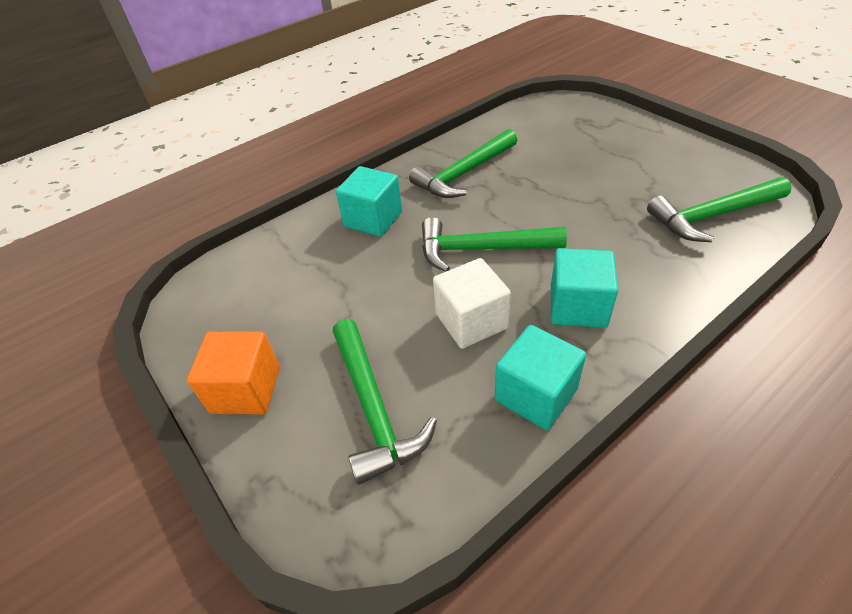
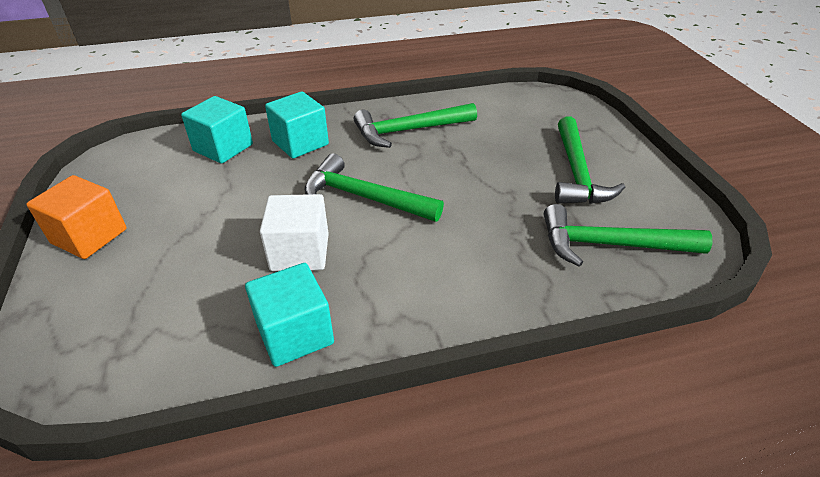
camera: 20 degrees right, 5 degrees down
green hammer [333,319,437,485] -> green hammer moved to [555,116,625,204]
turquoise cube [551,248,618,328] -> turquoise cube moved to [181,96,253,164]

